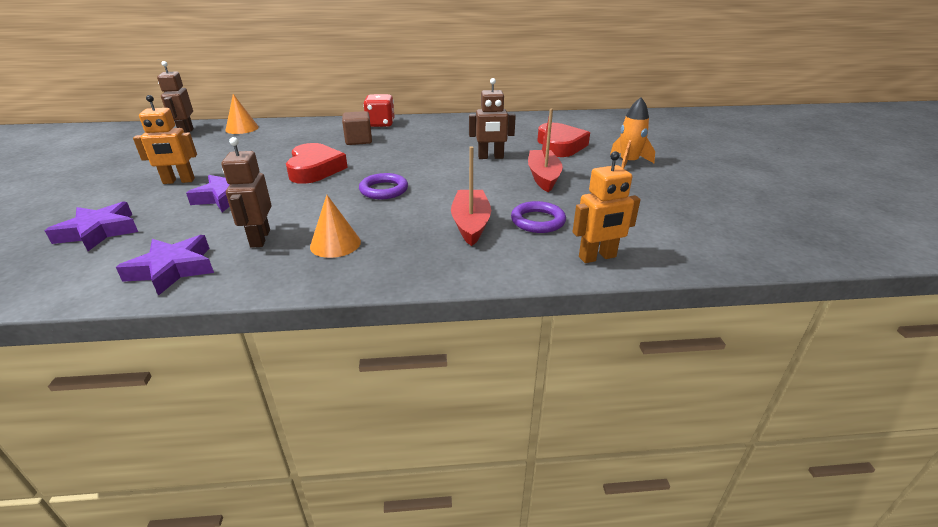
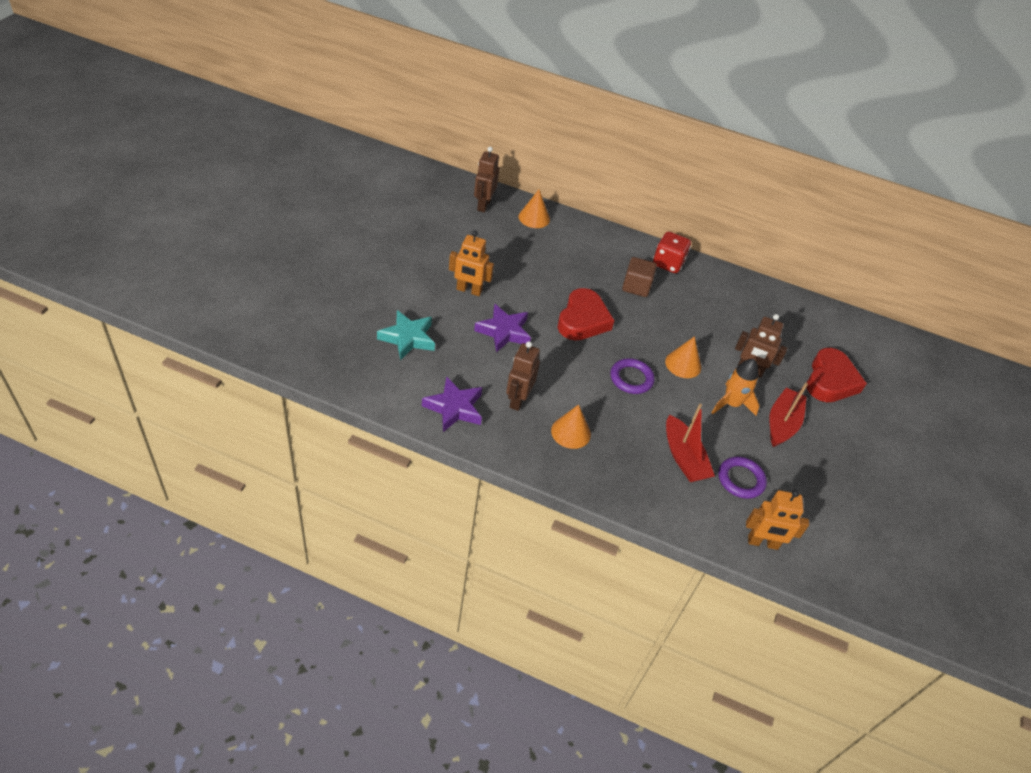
camera: 20 degrees right, 15 degrees up
purple star [45,202,138,251] -> turquoise star [377,310,435,360]
red boat [451,146,491,246] -> red boat turned 135 degrees clockwise [666,403,715,482]
orange rocket [610,97,655,168] -> orange rocket moved to [712,359,760,416]
none -> orange cone [665,336,701,378]

